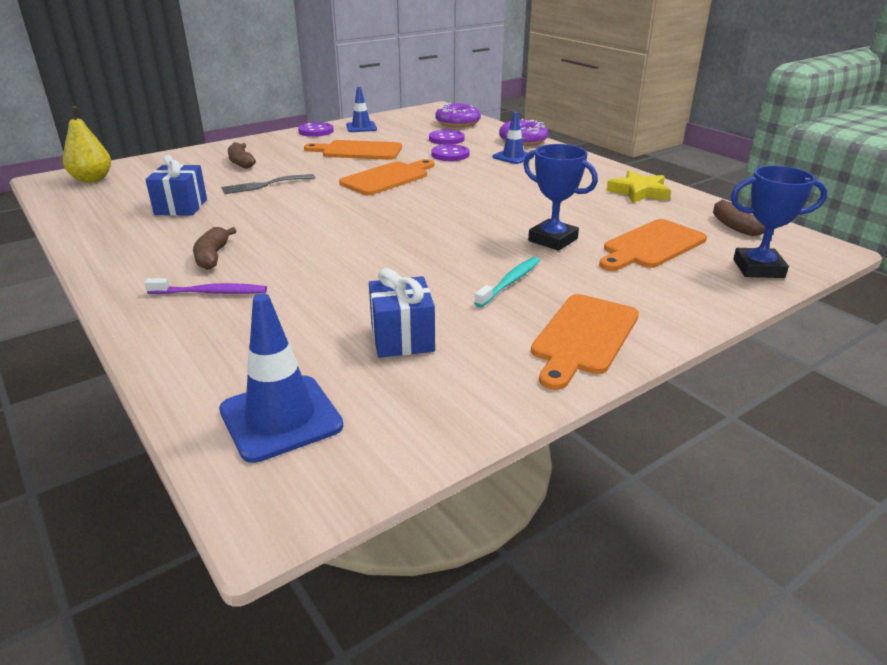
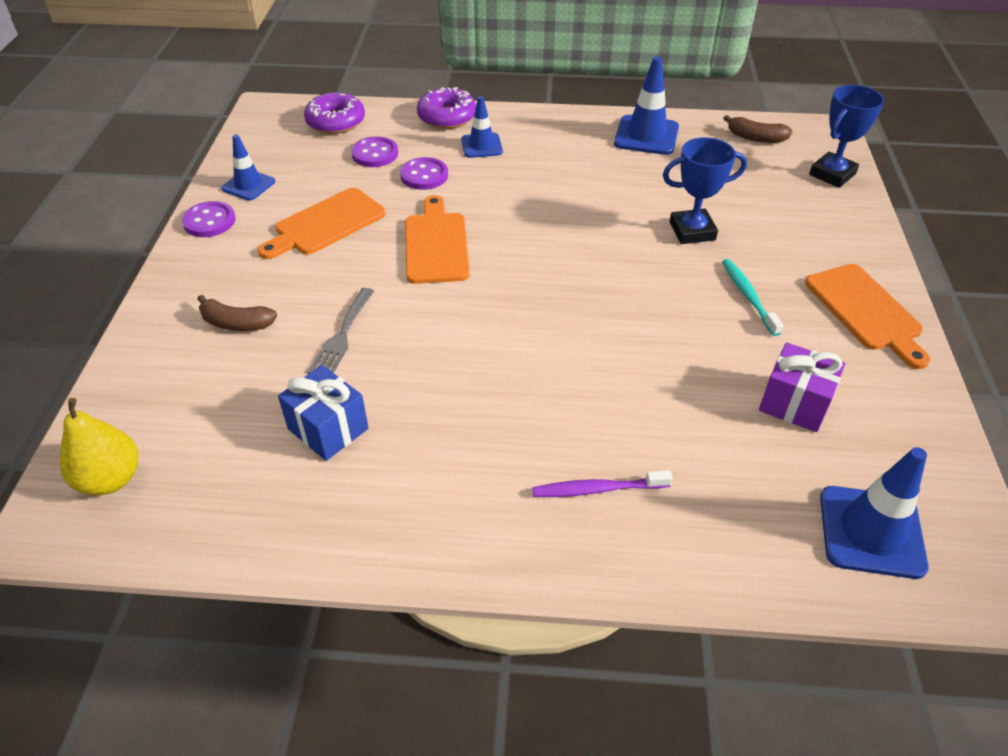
camera: 50 degrees left, 15 degrees up
purple toothbrush [145,278,267,294] -> purple toothbrush turned 135 degrees counterclockwise [532,470,673,497]
brown banana [193,227,236,270] -> none
blue gift [369,268,435,358] -> purple gift [759,342,845,432]
orange cutting board [599,219,707,271] -> none
yellow star [606,171,671,203] -> blue traffic cone [614,56,679,155]

